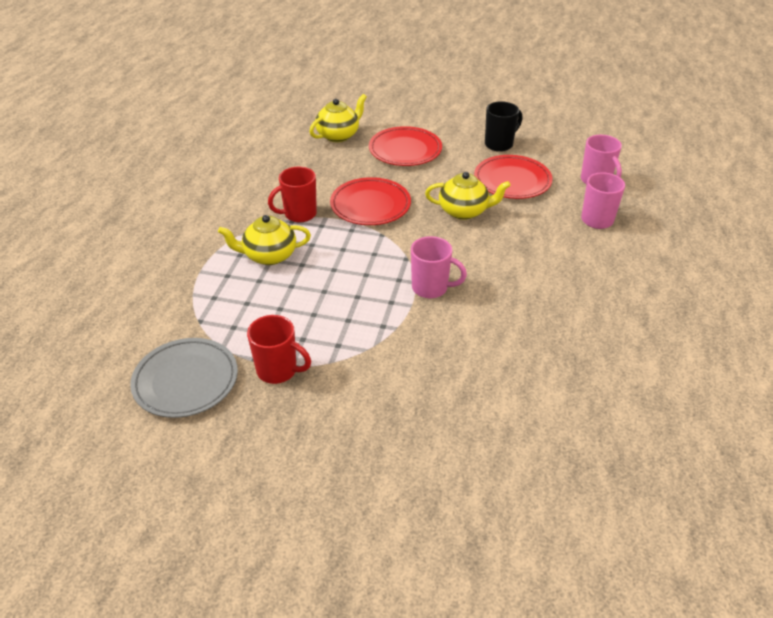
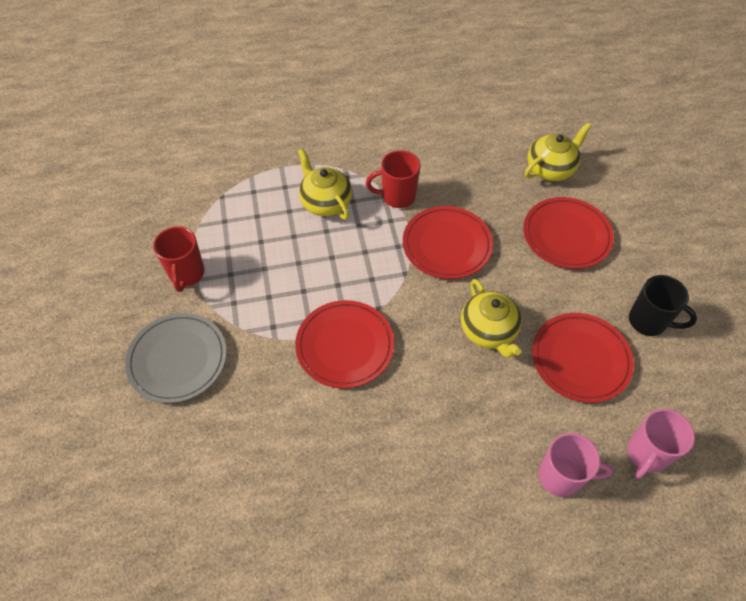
camera: 65 degrees right, 15 degrees up
grey plate [130,338,238,418] -> grey plate moved to [125,313,227,403]
red mug [268,167,317,223] -> red mug turned 45 degrees counterclockwise [366,150,420,208]
yellow teapot [310,94,367,142] -> yellow teapot turned 60 degrees counterclockwise [525,123,591,181]
pink mug [411,236,467,298] -> red plate [295,300,394,388]

